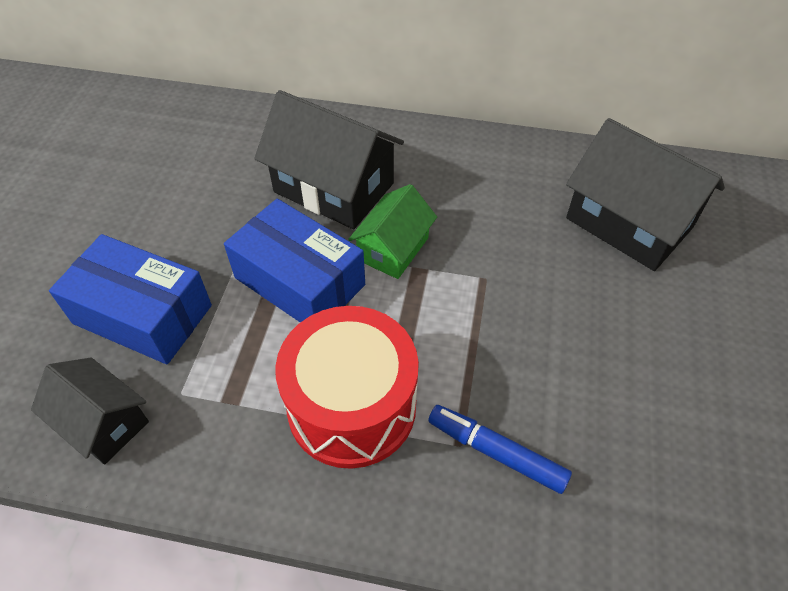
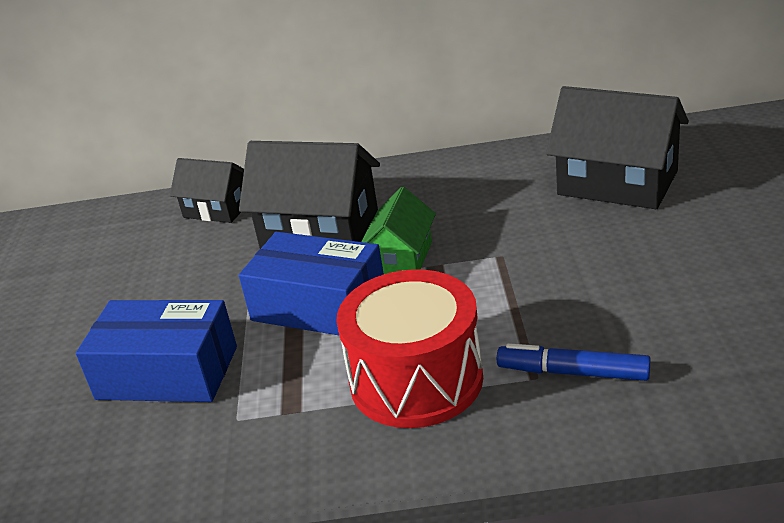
camera: 10 degrees left, 20 degrees down
black house [31,358,149,465] -> black house moved to [170,158,244,223]

